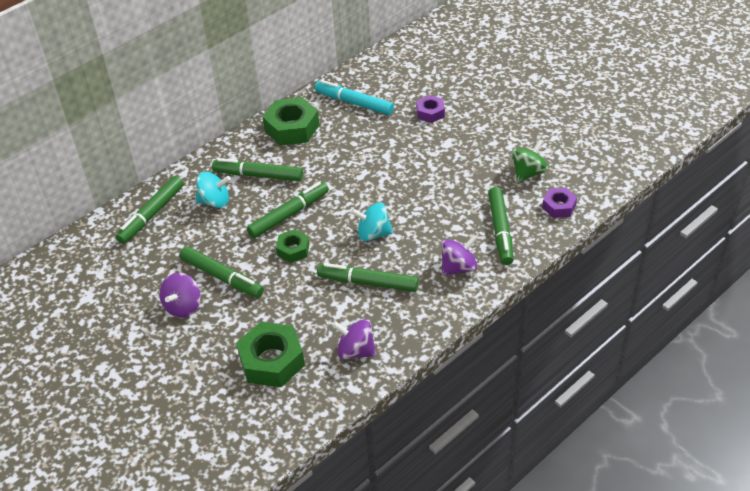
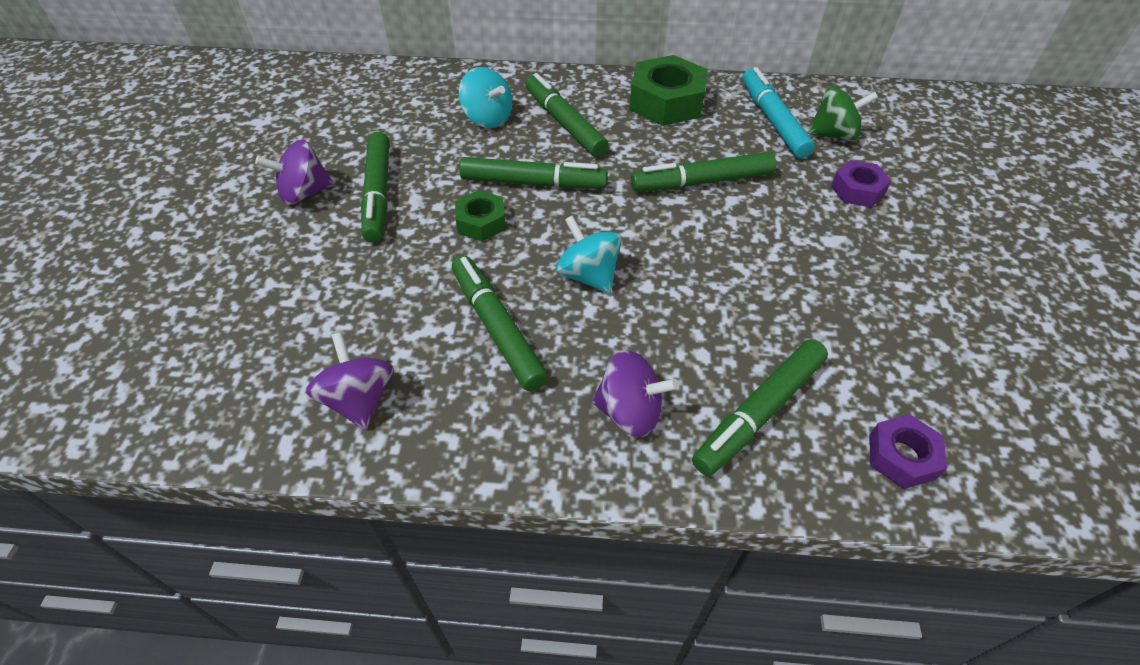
camera: 45 degrees right, 5 degrees up
green marker [115,176,184,244] -> green marker moved to [631,152,776,192]
green nut [236,322,305,387] -> none
green spinning top [512,139,548,182] -> green spinning top moved to [808,86,878,142]

